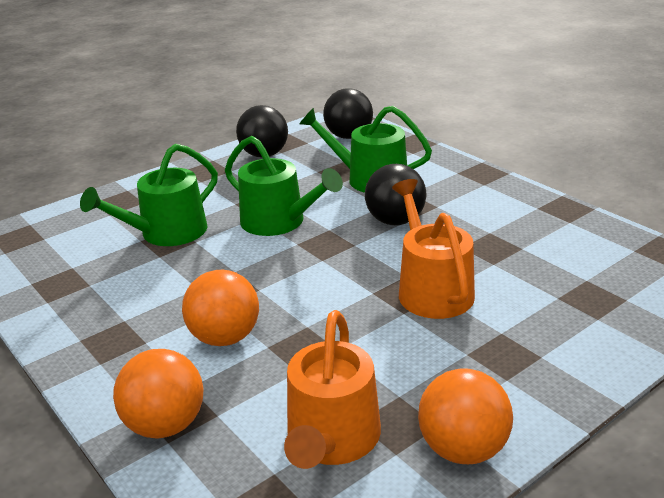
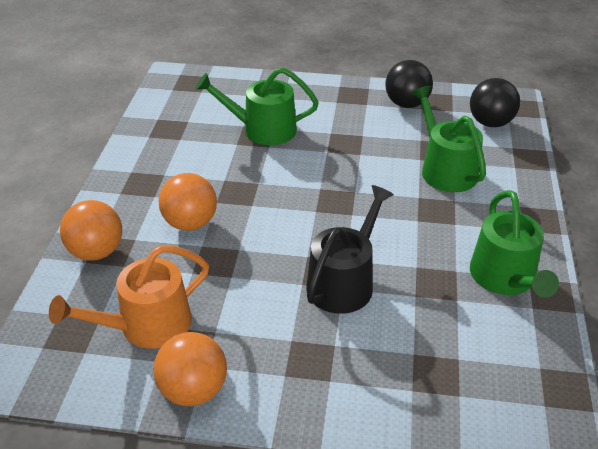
camera: 45 degrees right, 10 degrees up
green watering can [225,136,343,236] -> green watering can moved to [470,190,559,298]
black ball [365,164,427,225] -> none
orange watering can [392,179,475,319] -> black watering can [306,185,394,314]

